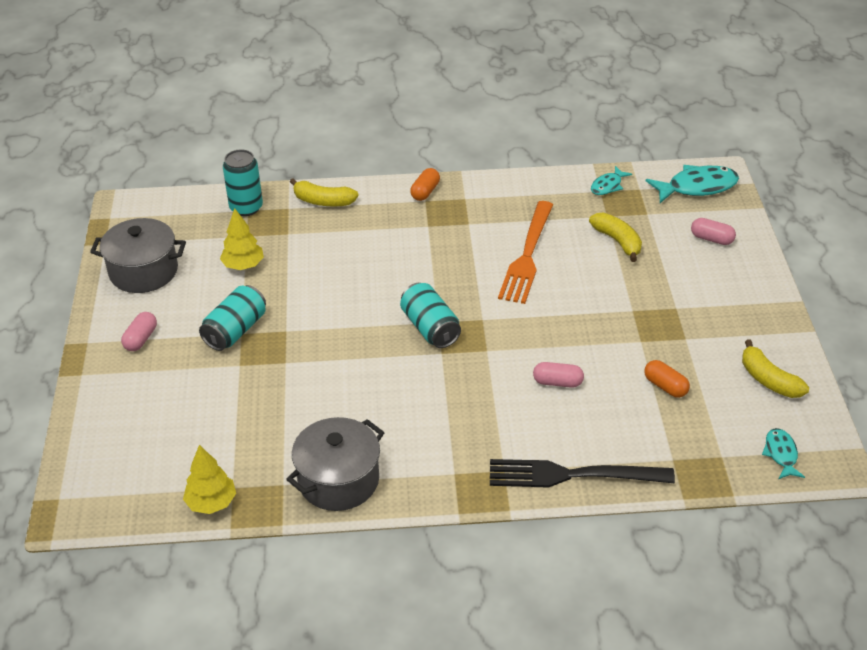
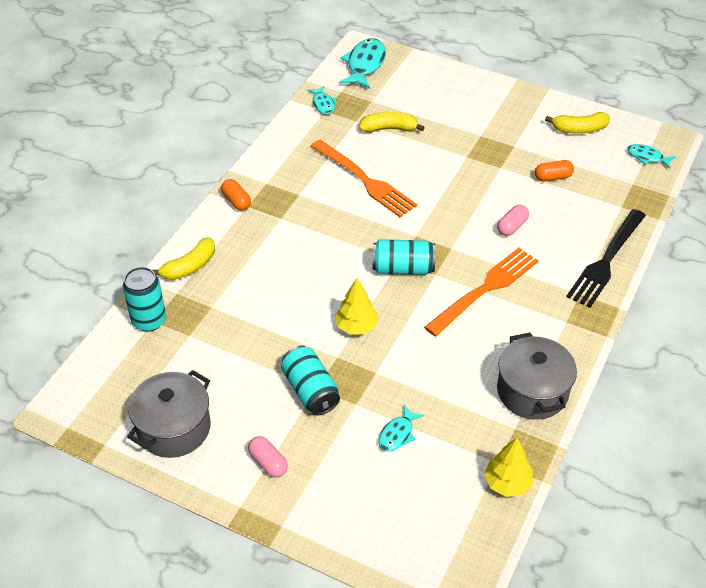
camera: 60 degrees left, 5 degrees up
yellow tree [220,208,264,270] -> yellow tree moved to [335,278,378,335]
pink capsule [691,218,736,245] -> none
none -> turquoise fish [378,405,424,452]
none -> orange fork [424,248,539,336]

